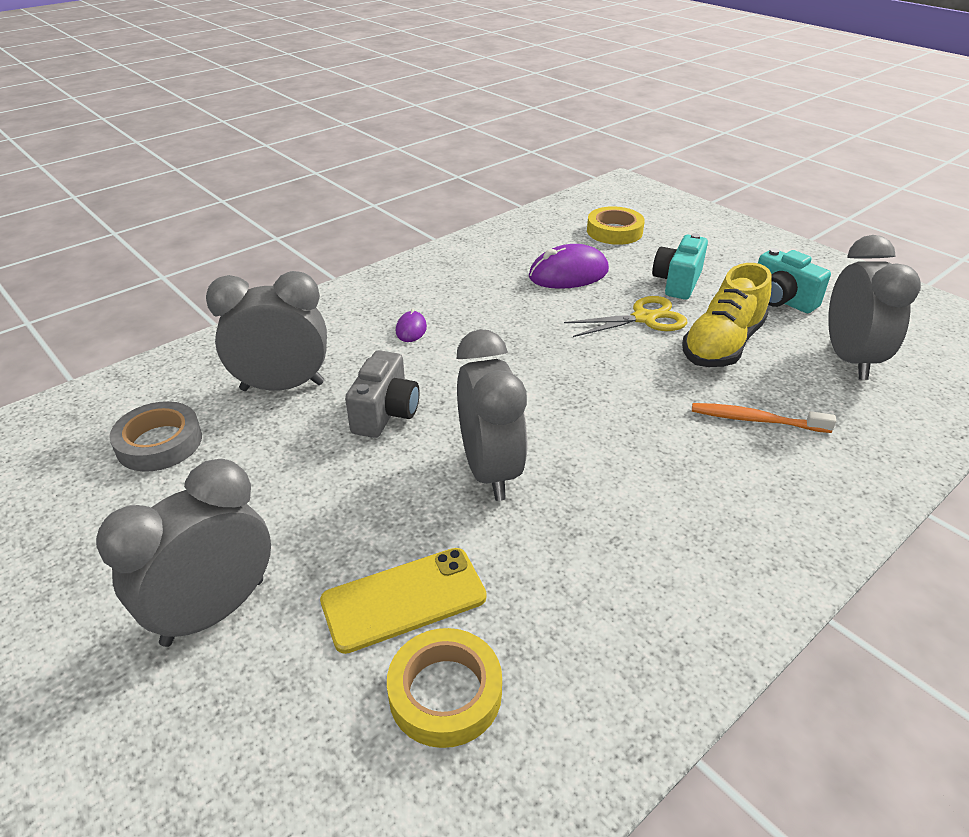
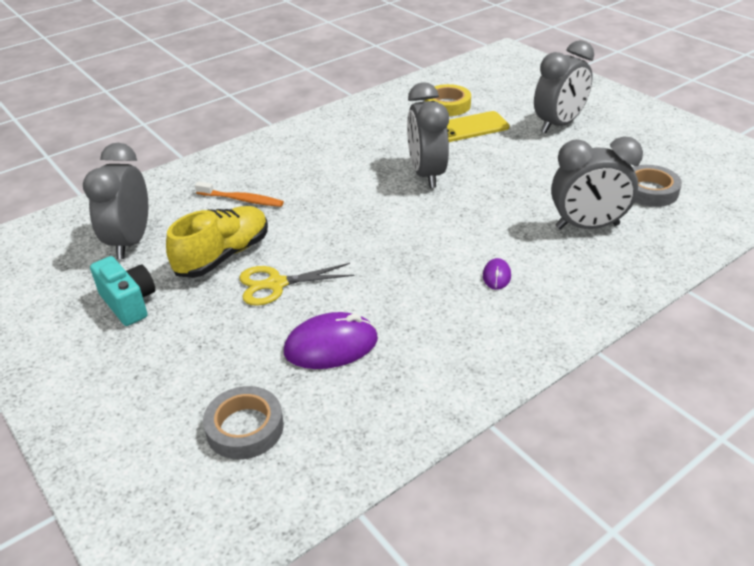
camera: 175 degrees left, 0 degrees up
grey camera [345,350,420,438] -> none
yellow tape [587,206,645,245] -> grey tape [203,386,284,460]
turquoise camera [652,233,708,300] -> none

